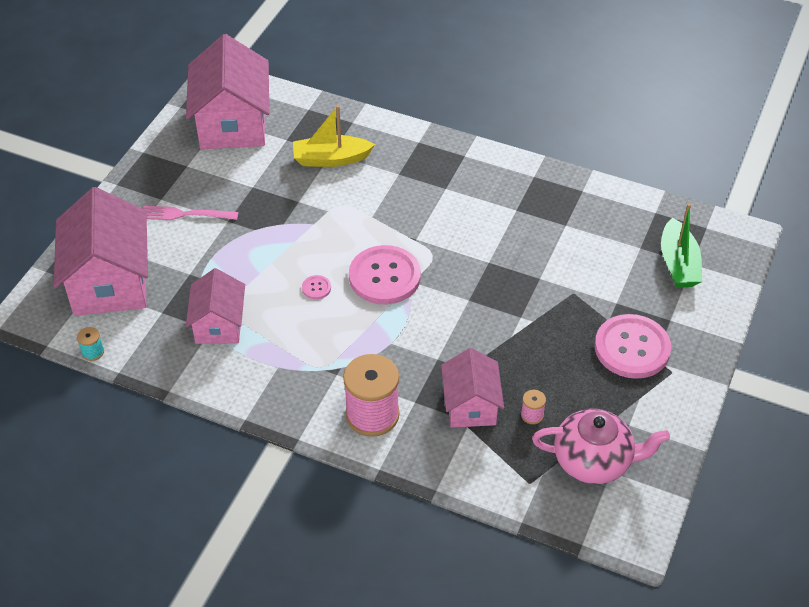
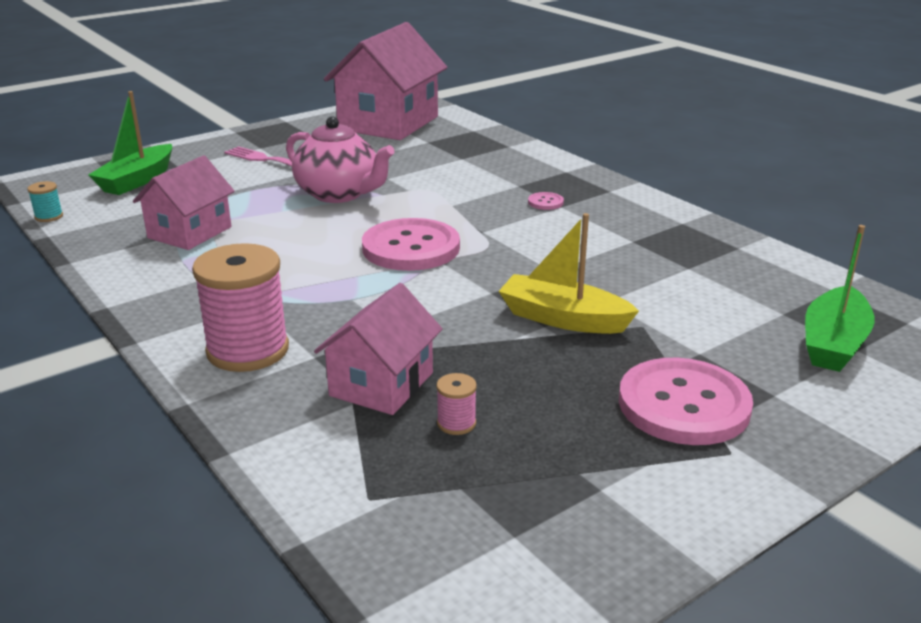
camera: 30 degrees right, 20 degrees down
pink house [54,187,148,316] -> green boat [89,91,172,195]
yellow boat [293,105,375,167] -> yellow boat moved to [499,213,639,334]
pink button [302,275,331,299] -> pink button moved to [528,192,564,210]
pink teapot [532,409,670,484] -> pink teapot moved to [286,116,395,203]

